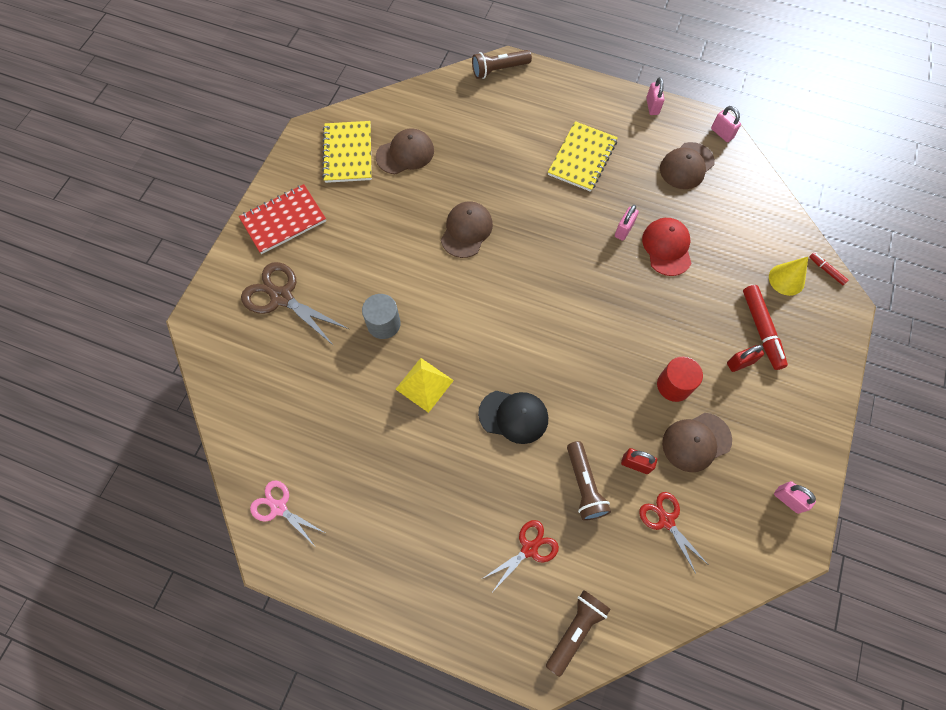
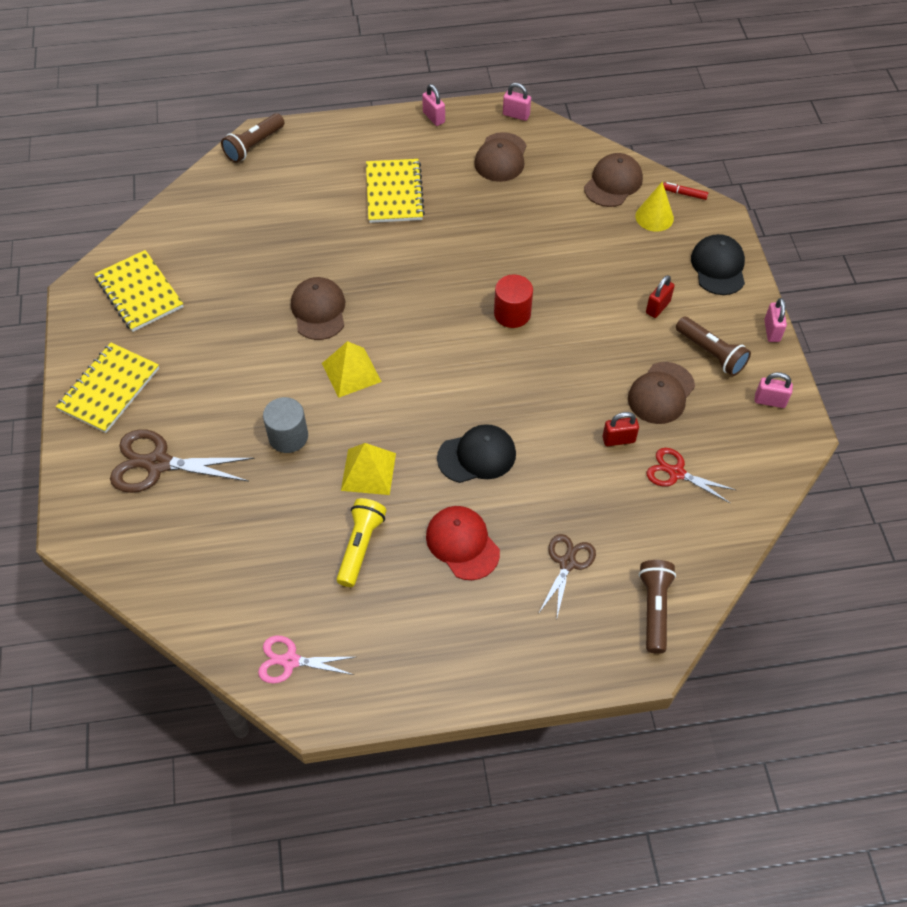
camera: 30 degrees left, 10 degrees down
red notebook [239,184,326,254] -> yellow notebook [56,343,159,433]
brown cap [376,128,434,174] -> brown cap moved to [584,153,643,207]
red scissors [482,520,559,591] -> brown scissors [539,534,596,617]
brown flashlight [567,441,611,521] -> brown flashlight moved to [676,317,751,376]
pink padlock [615,205,639,241] -> pink padlock moved to [764,298,787,342]
red cap [642,218,691,276] -> red cap moved to [426,506,500,580]
red cylinder [657,357,703,402] -> red cylinder moved to [494,275,533,328]
red marker [743,285,788,370] -> none
none -> yellow pyramid [322,341,382,398]
none -> yellow flashlight [337,498,386,587]
none -> black cap [691,234,745,295]

